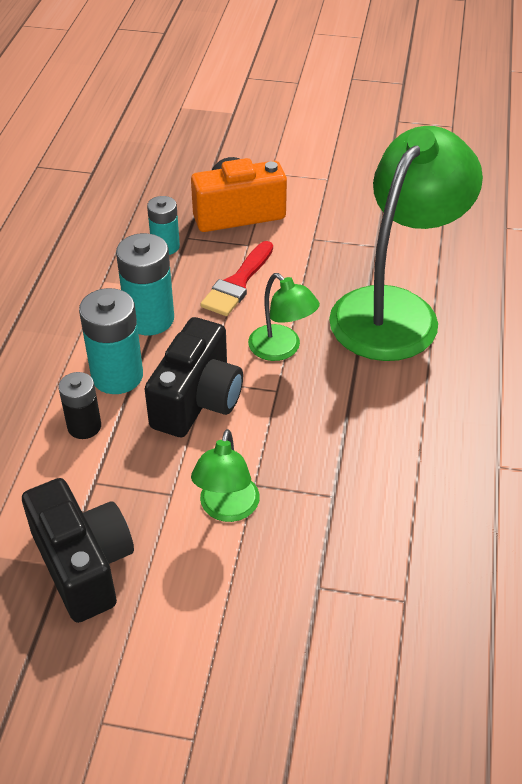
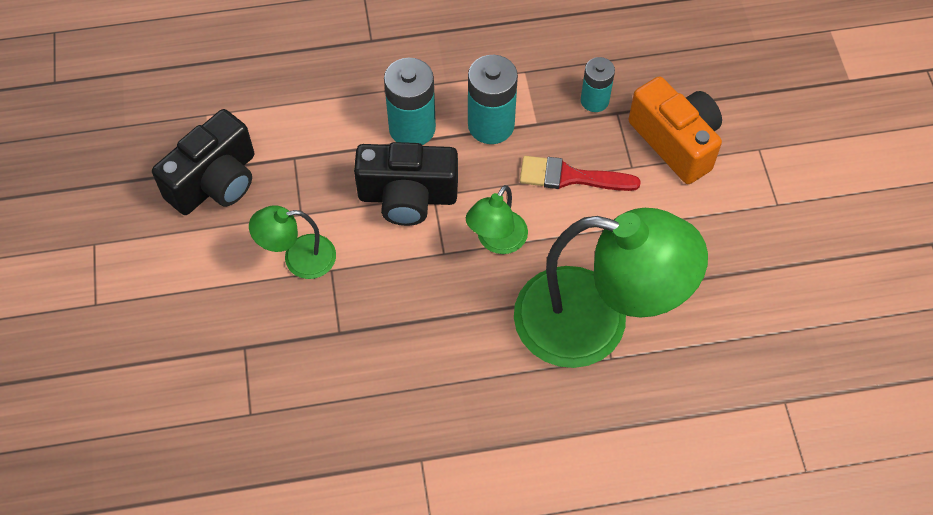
camera: 70 degrees right, 15 degrees up
black battery [58,372,101,439] -> none

